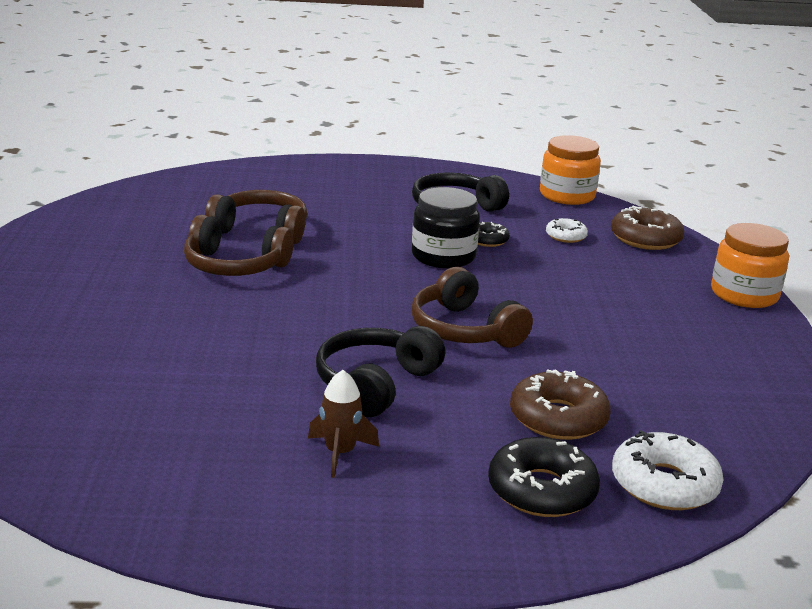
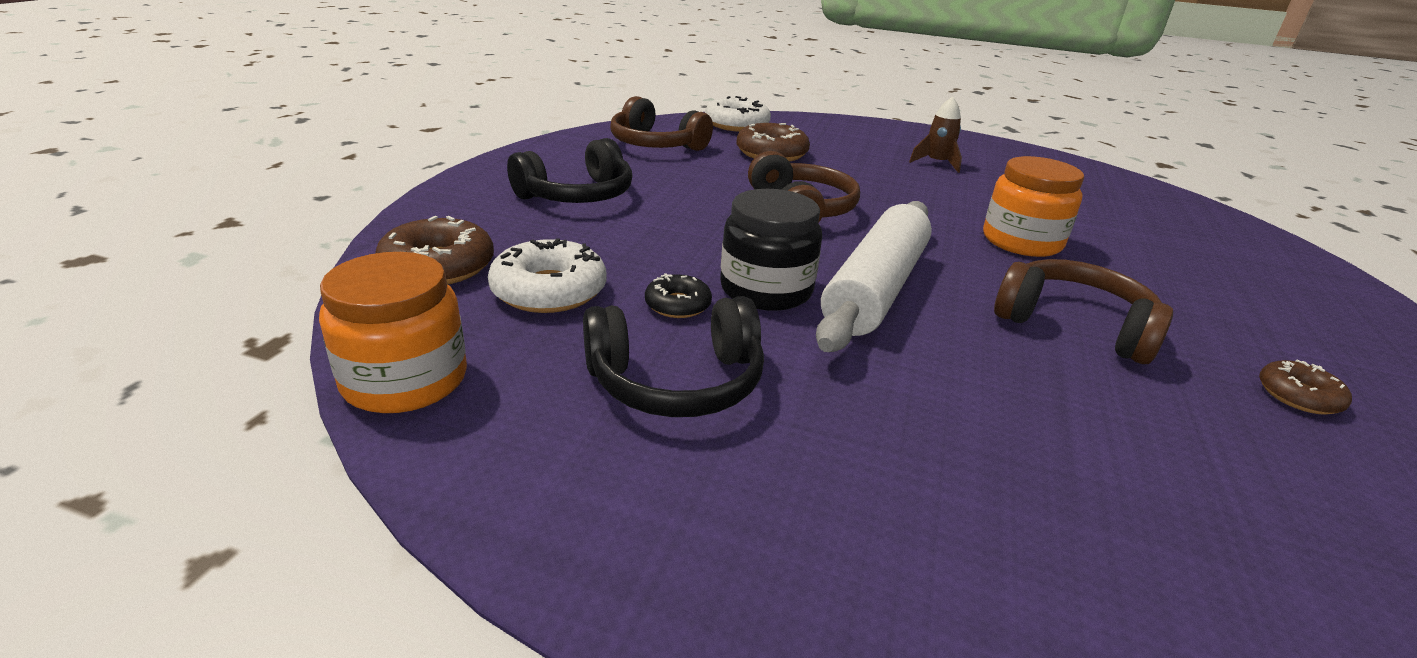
camera: 160 degrees left, 5 degrees up
brown headphones [205,190,307,244] -> brown headphones moved to [610,96,713,151]
black headphones [316,326,445,417] -> black headphones moved to [507,138,632,203]
black donut [488,437,600,517] -> none
white donut [546,218,588,243] -> white donut [488,238,607,313], size x1.73
orange jar [711,223,789,308] -> orange jar moved to [983,156,1084,257]
none -> white rolling pin [816,201,932,352]
none -> brown donut [1259,359,1352,414]

